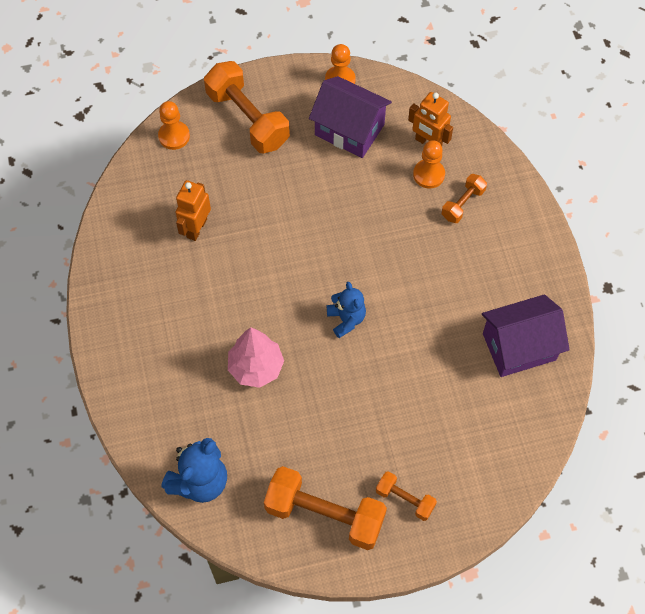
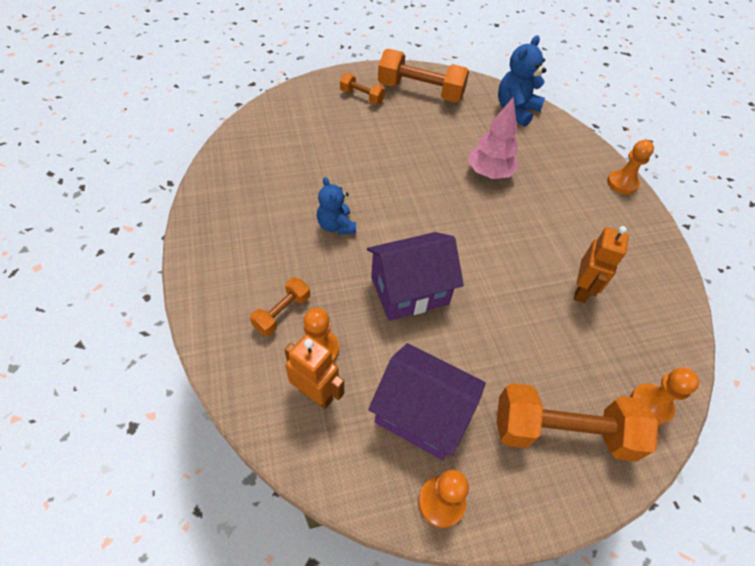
camera: 175 degrees right, 10 degrees down
orange dumbbell [204,61,290,153] -> orange dumbbell turned 45 degrees counterclockwise [497,383,658,462]
blue teddy bear [327,282,366,338] -> blue teddy bear moved to [317,177,356,235]
purple house [482,294,570,377] -> purple house moved to [367,232,464,321]
none -> orange pawn [607,140,654,194]

